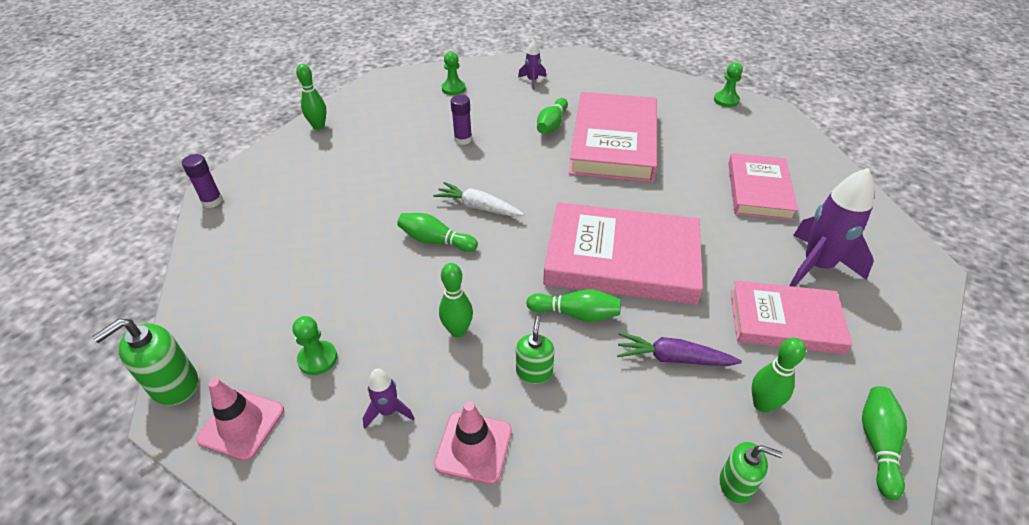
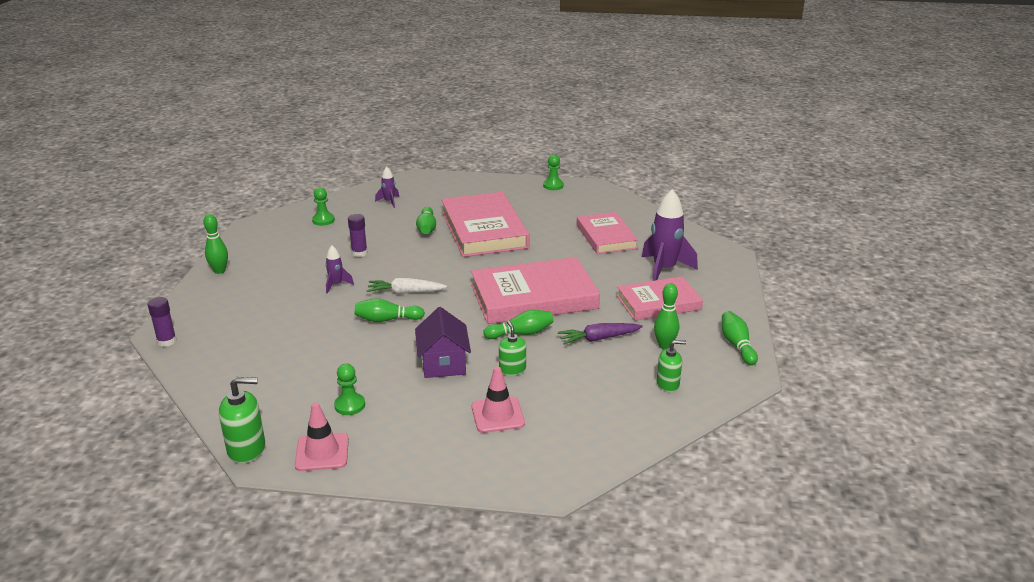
camera: 25 degrees left, 15 degrees down
green soap dispenser [92,319,198,406] -> green soap dispenser turned 120 degrees counterclockwise [219,377,265,463]
purple rocket [363,369,415,429] -> purple rocket moved to [325,246,354,294]
green bowling pin [439,263,473,337] -> purple house [415,307,471,378]

